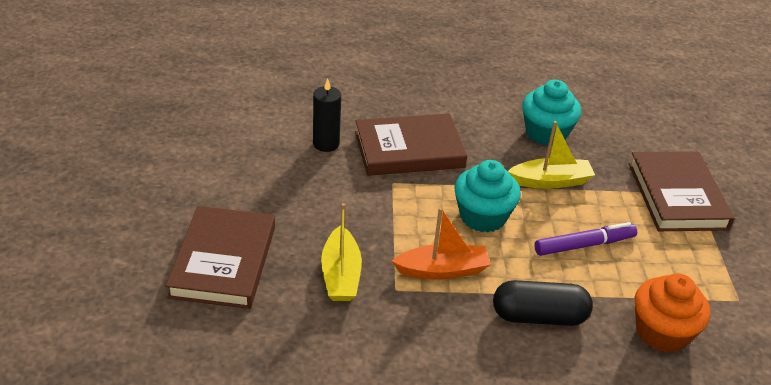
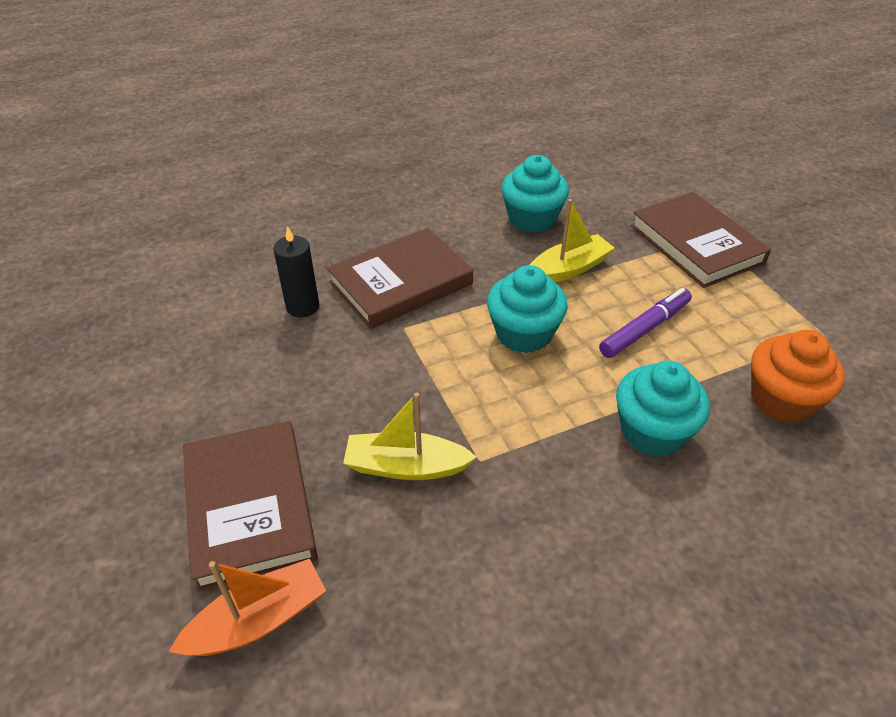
camera: 20 degrees left, 5 degrees up
yellow boat [321,203,362,301] -> yellow boat turned 120 degrees clockwise [343,393,476,480]
orange boat [392,207,491,279] -> orange boat moved to [169,559,326,656]
black capsule [493,280,593,326] -> turquoise cupcake [616,361,710,457]

